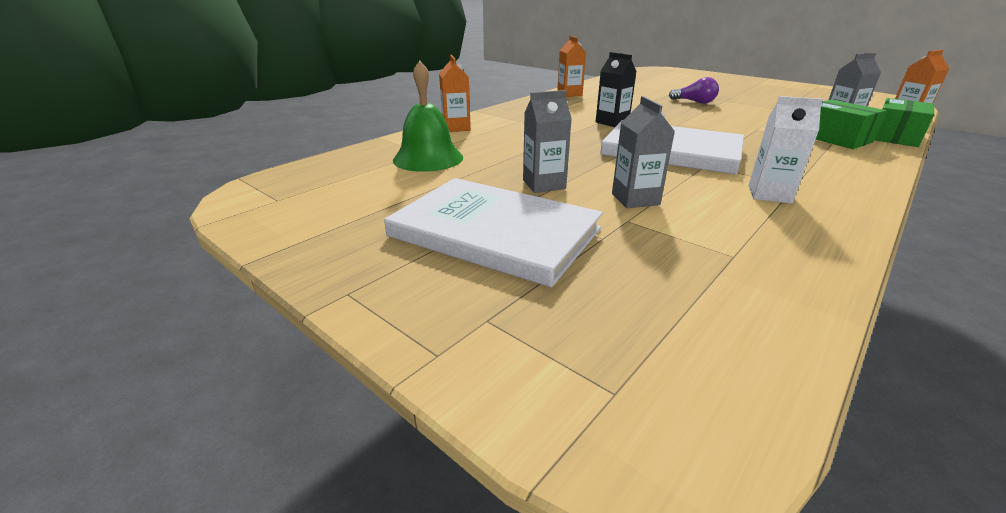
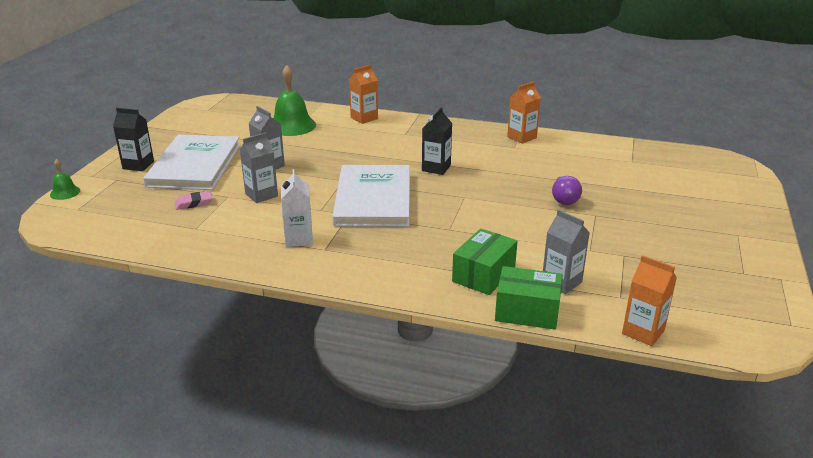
camera: 65 degrees right, 0 degrees up
none -> green bell [50,159,80,200]
none -> black carton [113,108,154,171]
none -> pink eraser [174,191,212,210]

